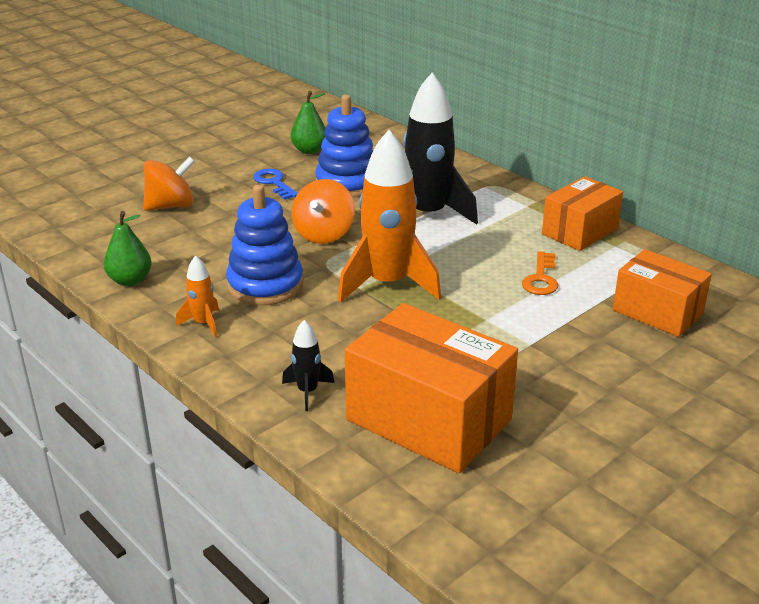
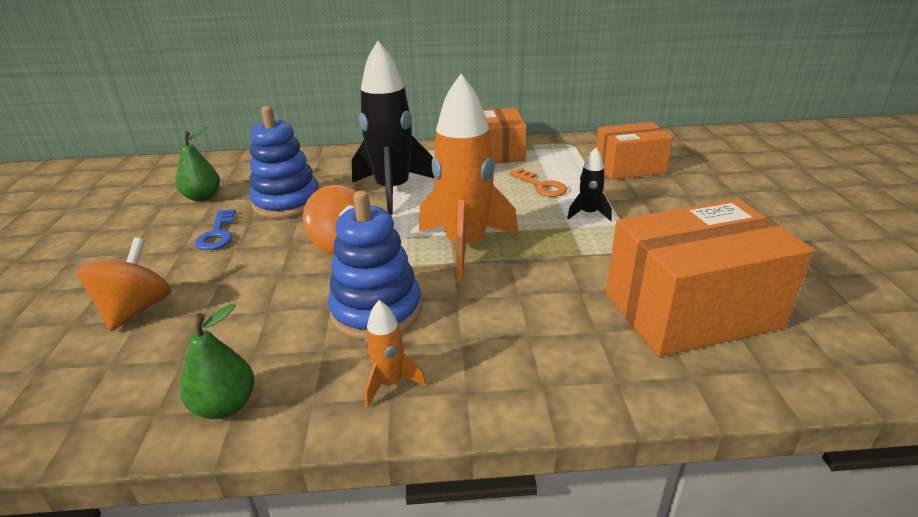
camera: 50 degrees left, 0 degrees up
blue key [253,169,298,200] -> blue key turned 105 degrees counterclockwise [195,209,235,250]
black rocket [282,320,334,411] -> black rocket moved to [567,148,612,221]

